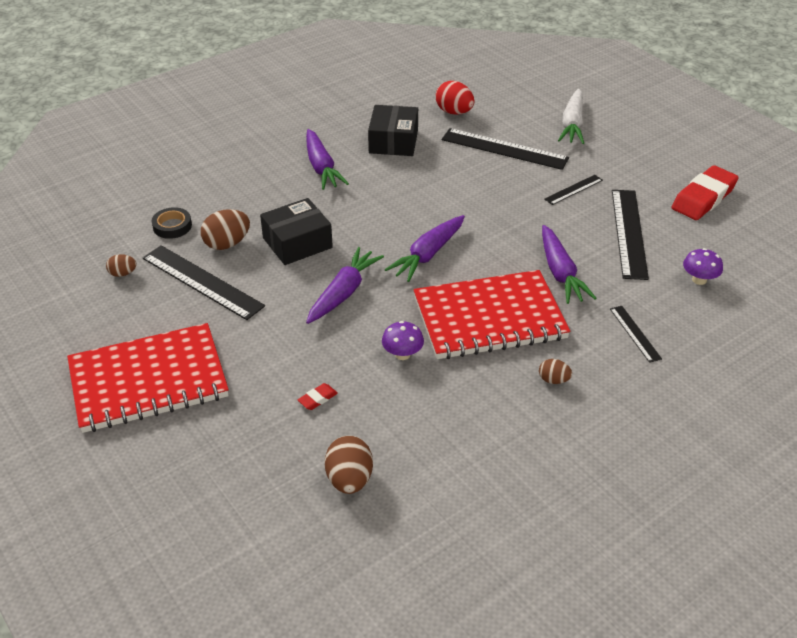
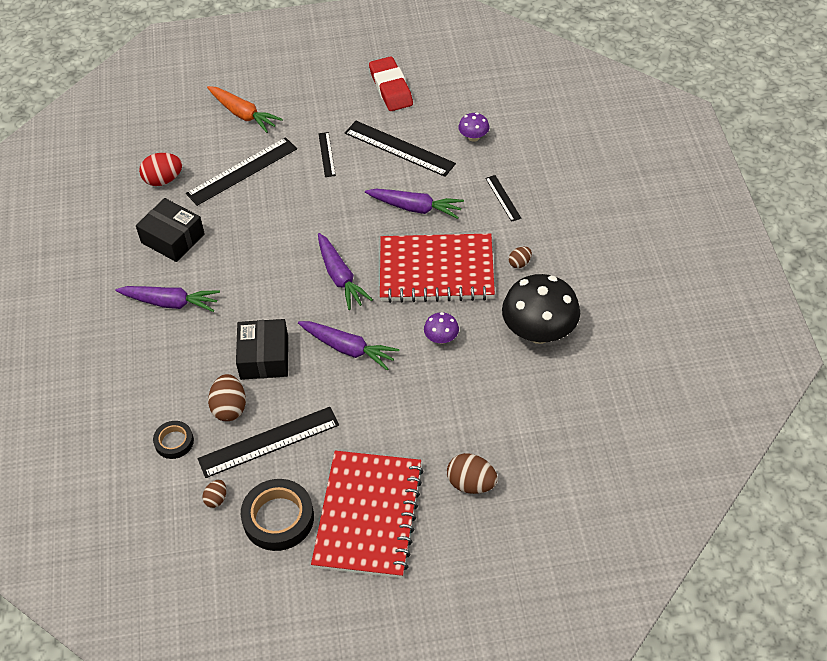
camera: 60 degrees left, 10 degrees up
red eraser [298,383,338,410] -> none
purple carrot [306,247,384,324] -> purple carrot turned 150 degrees clockwise [298,321,400,370]
brown egg [325,436,373,494] -> brown egg moved to [447,453,498,494]
red notebook [413,270,571,359] -> red notebook turned 75 degrees clockwise [380,233,495,303]
white carrot [558,89,584,144] -> orange carrot [207,86,283,133]
black ruler [610,306,662,363] -> black ruler turned 60 degrees clockwise [485,175,521,222]
none -> black tape [241,479,314,551]
none -> black mushroom [502,274,580,344]

